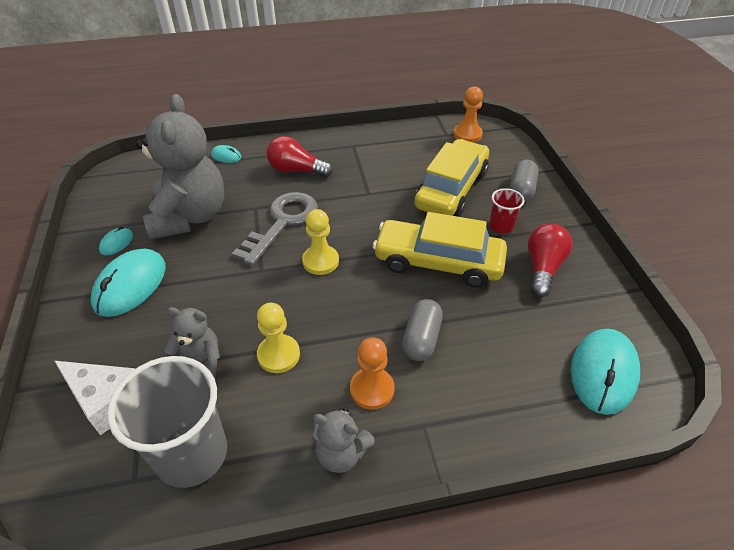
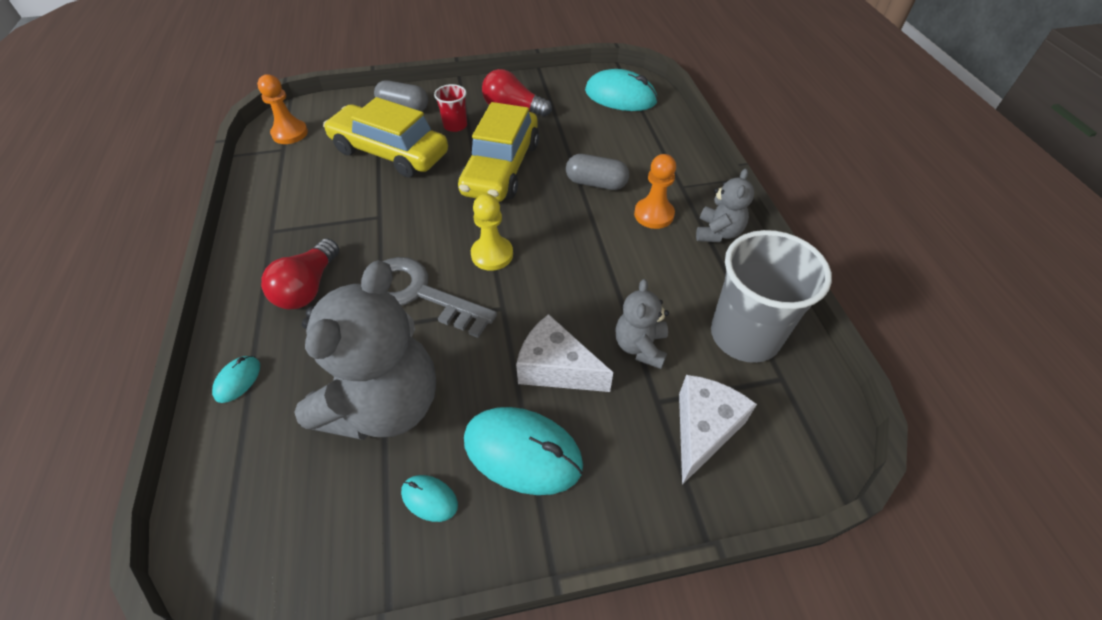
camera: 90 degrees left, 5 degrees up
grey teddy bear [136,94,224,240] -> grey teddy bear turned 120 degrees clockwise [294,260,436,440]
yellow pawn [257,303,300,373] -> none
none -> white cheese [516,314,613,392]

